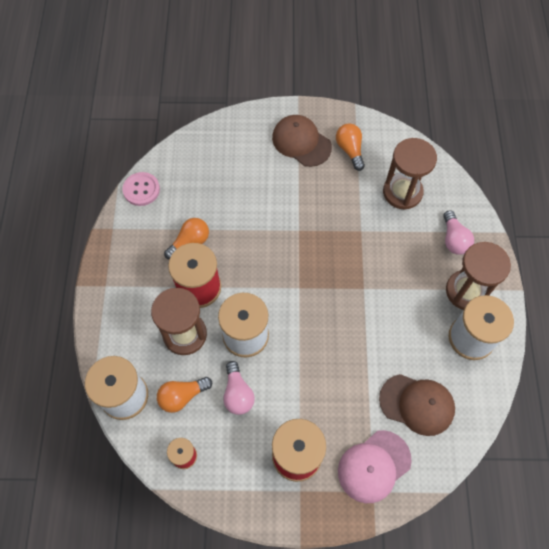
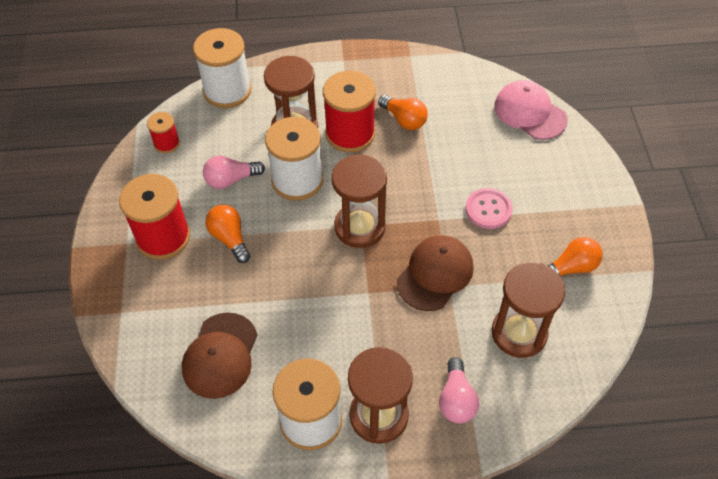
camera: 85 degrees right, 10 degrees down
pink button [123,172,160,206] -> pink button moved to [465,188,513,229]
orange light bulb [157,377,212,413] -> orange light bulb moved to [205,205,250,263]
brown cap [272,115,332,167] -> brown cap moved to [397,235,474,311]
pink cap [338,430,412,503] -> pink cap moved to [494,80,568,140]
pink light bulb [443,210,474,255] -> pink light bulb turned 75 degrees counterclockwise [439,357,479,423]
none -> brown hourglass [332,154,387,248]

